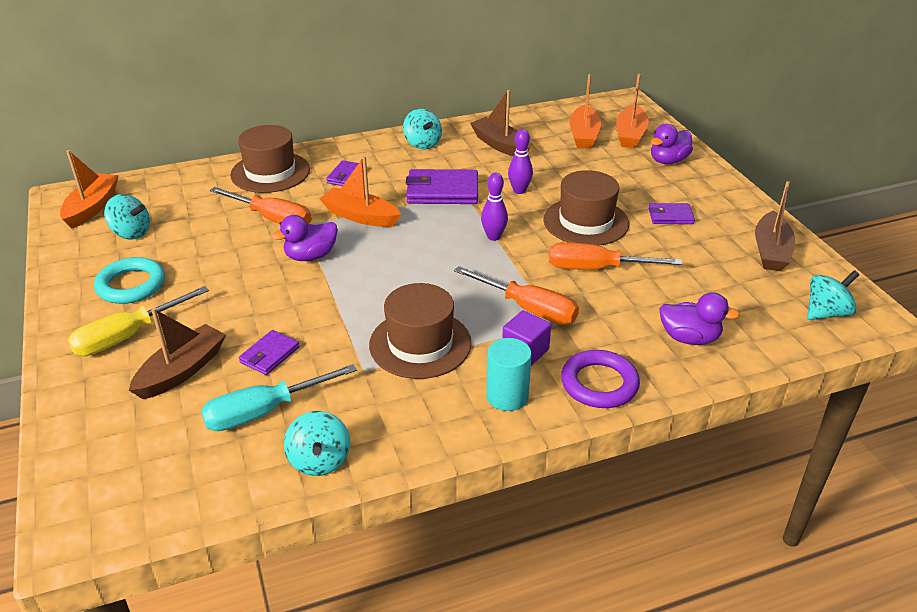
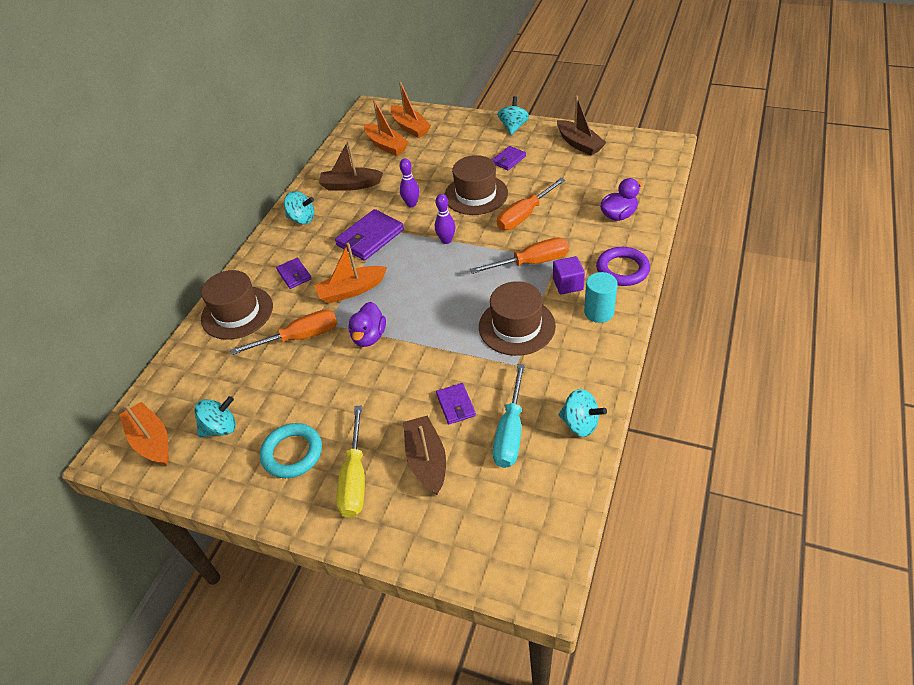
camera: 45 degrees left, 10 degrees up
purple duck [651,124,693,164] -> none
turquoise spinning top [807,270,859,320] -> turquoise spinning top moved to [498,96,529,135]

